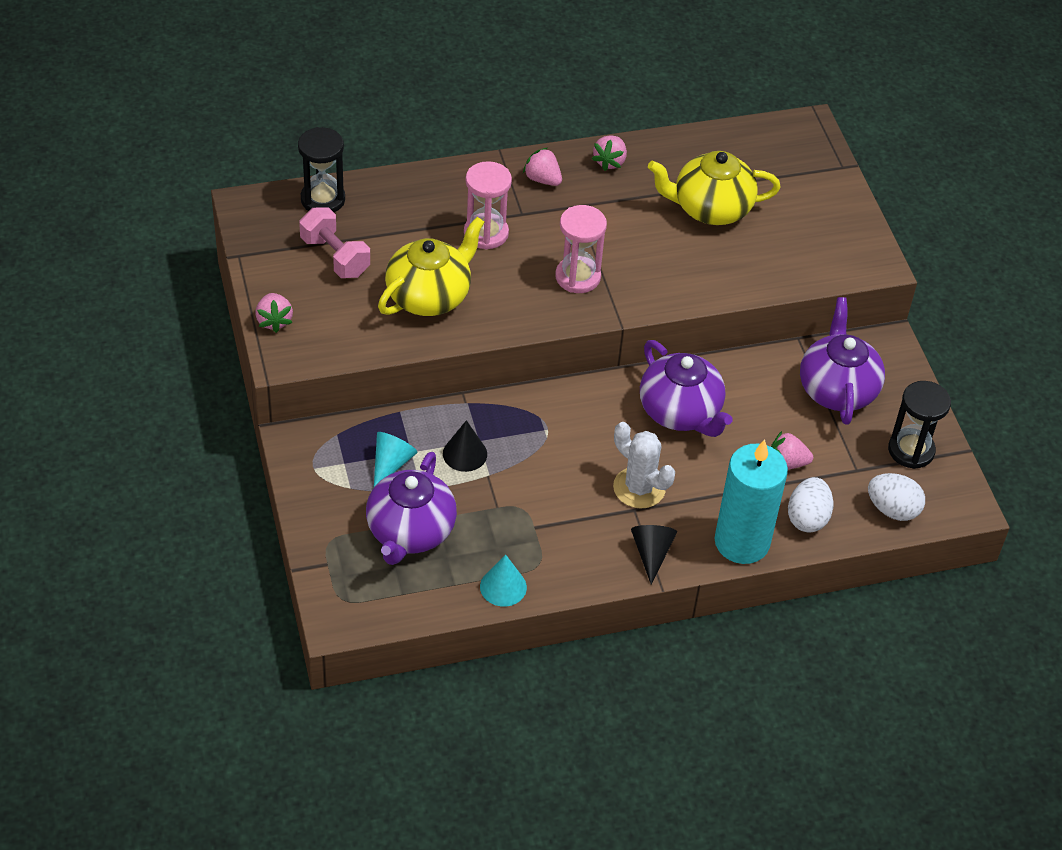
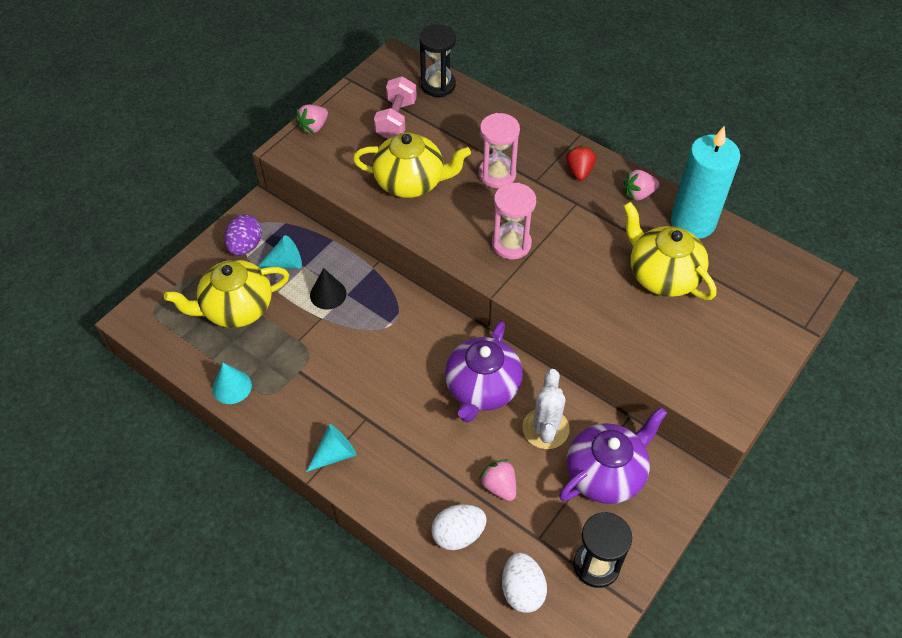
camera: 55 degrees right, 5 degrees up
purple teapot [366,452,457,565] -> yellow teapot [164,260,289,328]
pink strawberry [523,147,562,186] -> red strawberry [566,145,596,181]
white cactus [613,422,675,509] -> white cactus moved to [522,369,570,449]
black cone [631,525,677,584] -> turquoise cone [306,424,357,472]
turquoise candle [714,439,788,564] -> turquoise candle moved to [671,126,740,239]
none -> purple egg [224,215,262,255]

